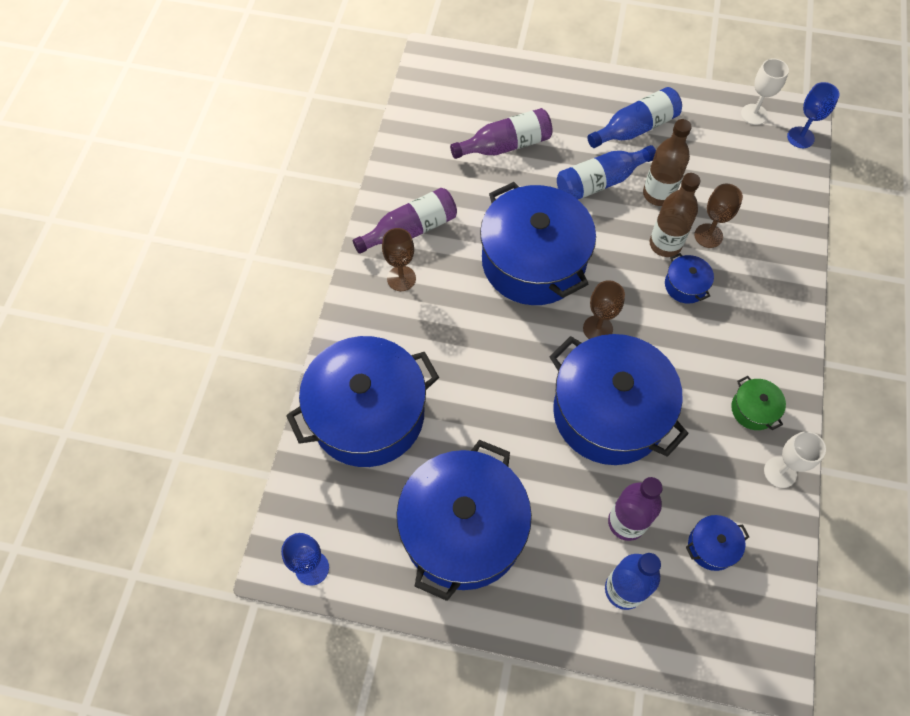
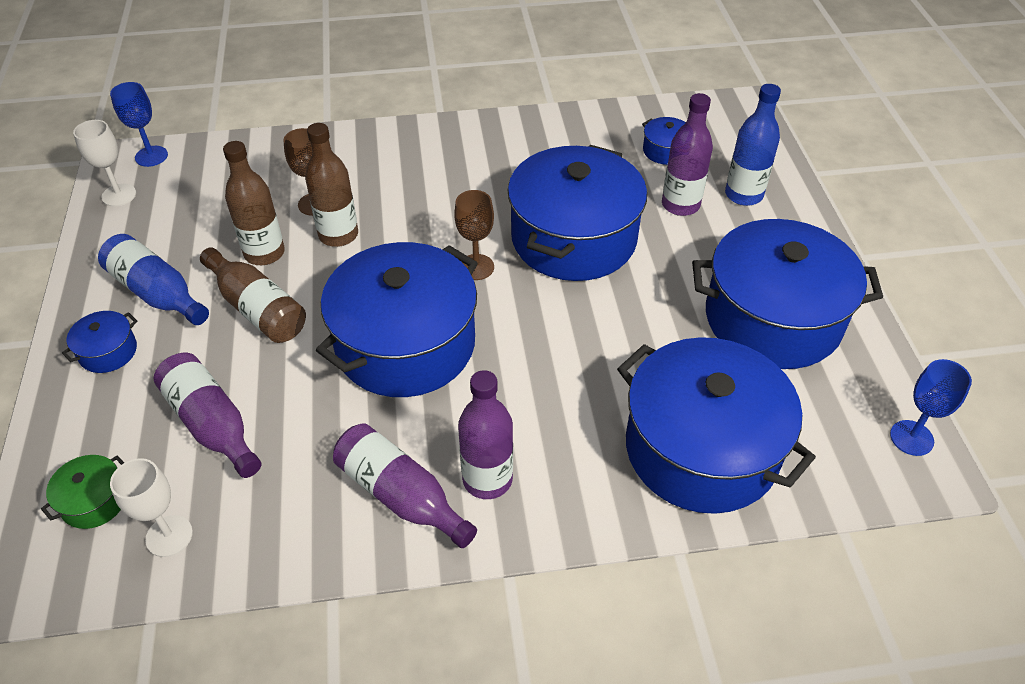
camera: 110 degrees left, 15 degrees down
brown goblet [382,228,416,291] -> purple bottle [458,370,513,499]
blue bottle [557,145,656,200] -> brown bottle [200,247,306,343]
blue pot [665,253,714,304] -> blue pot moved to [62,311,137,373]
green pot [731,376,786,430] -> green pot moved to [41,455,124,529]
white goblet [764,431,826,488] -> white goblet moved to [110,458,193,557]

